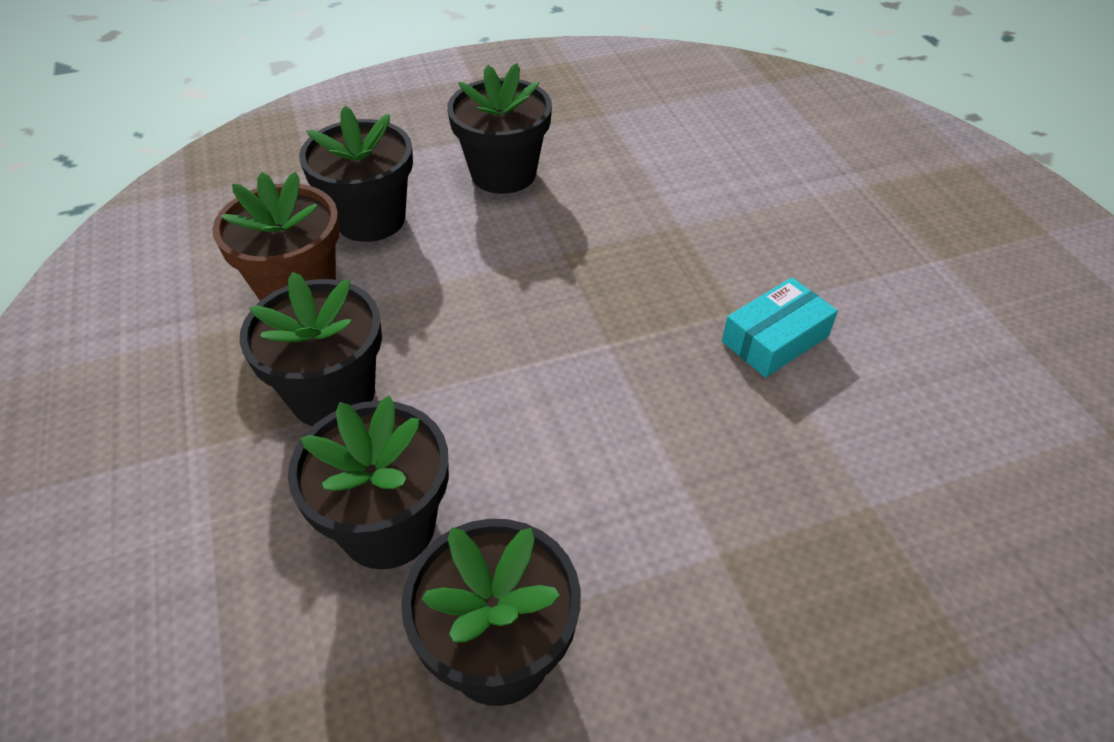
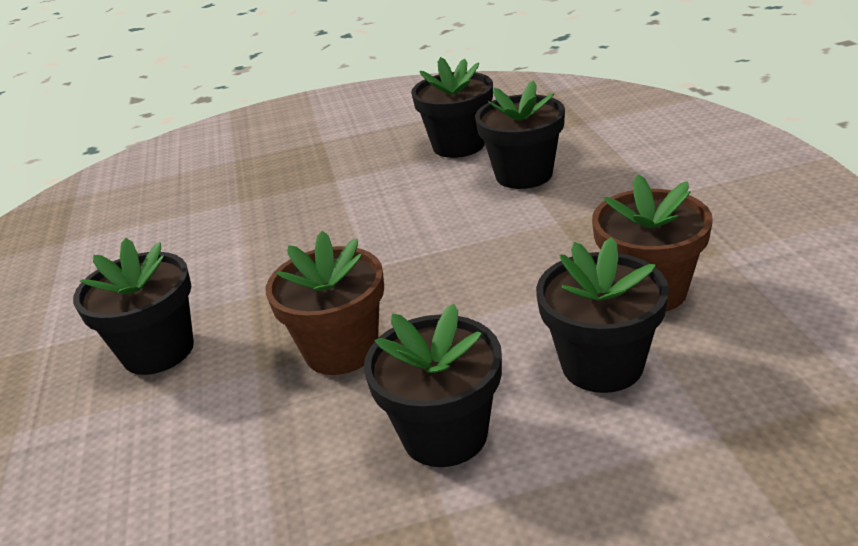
camera: 170 degrees left, 15 degrees down
black flower pot [240,272,382,426] -> black flower pot moved to [73,238,194,375]
turquoise box [722,277,838,378] -> none
none -> brown flower pot [266,231,384,375]

